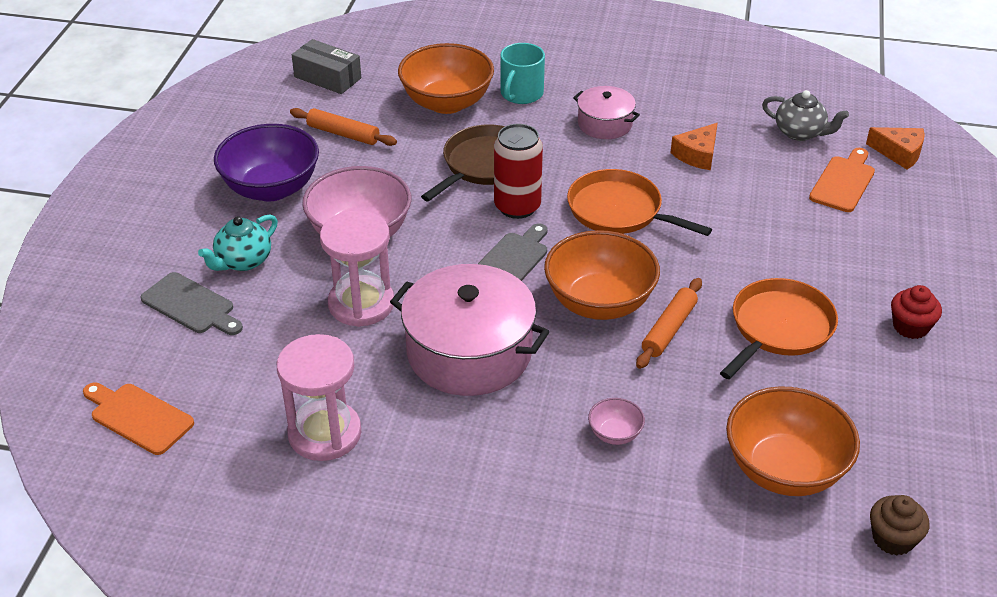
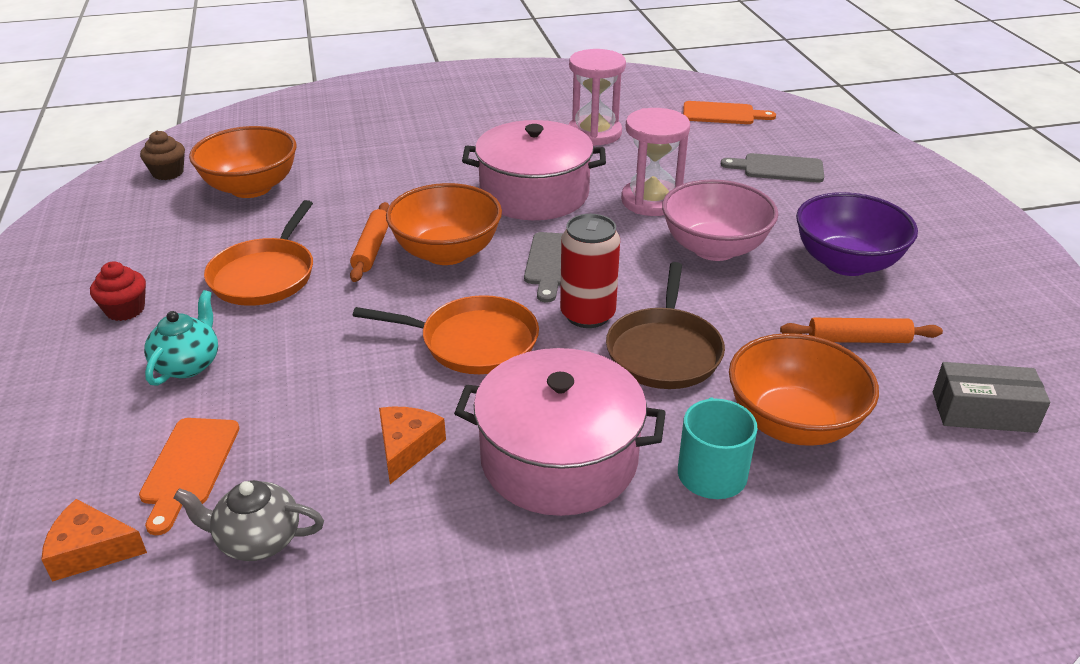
camera: 155 degrees right, 5 degrees down
turquoise teapot [198,214,278,271] -> turquoise teapot moved to [144,290,218,386]
pink pot [573,86,640,139] -> pink pot [454,348,666,516], size x1.87
pink bowl [588,398,645,445] -> none

